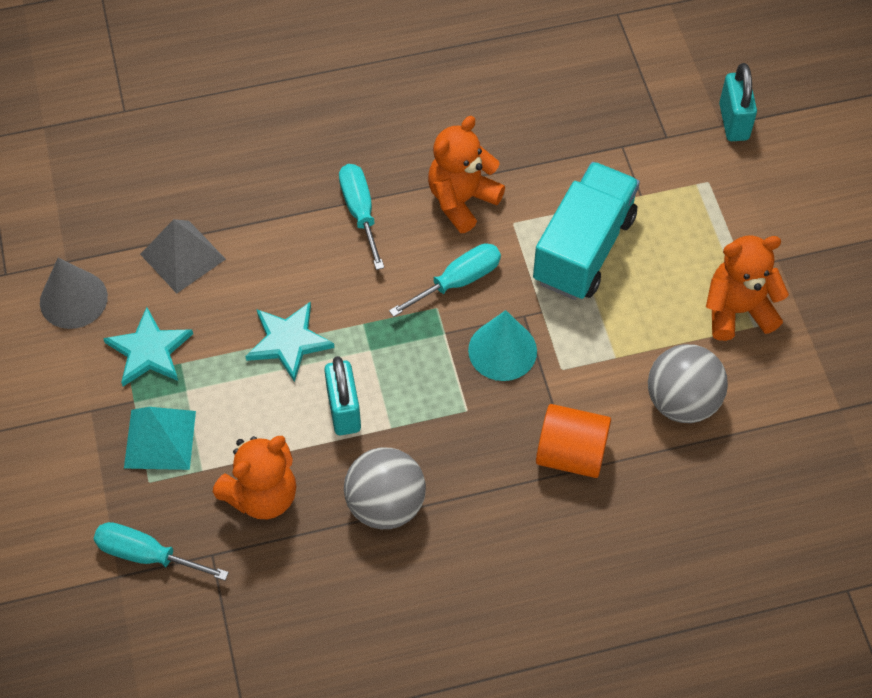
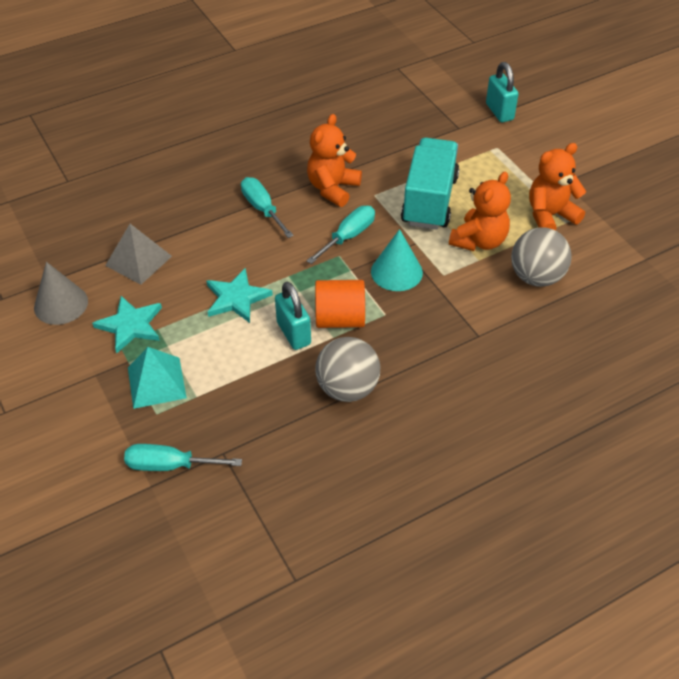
camera: 15 degrees left, 10 degrees down
orange teddy bear [213,436,296,519] -> orange teddy bear moved to [449,172,511,251]
orange cylinder [536,404,611,478] -> orange cylinder moved to [315,280,365,328]

